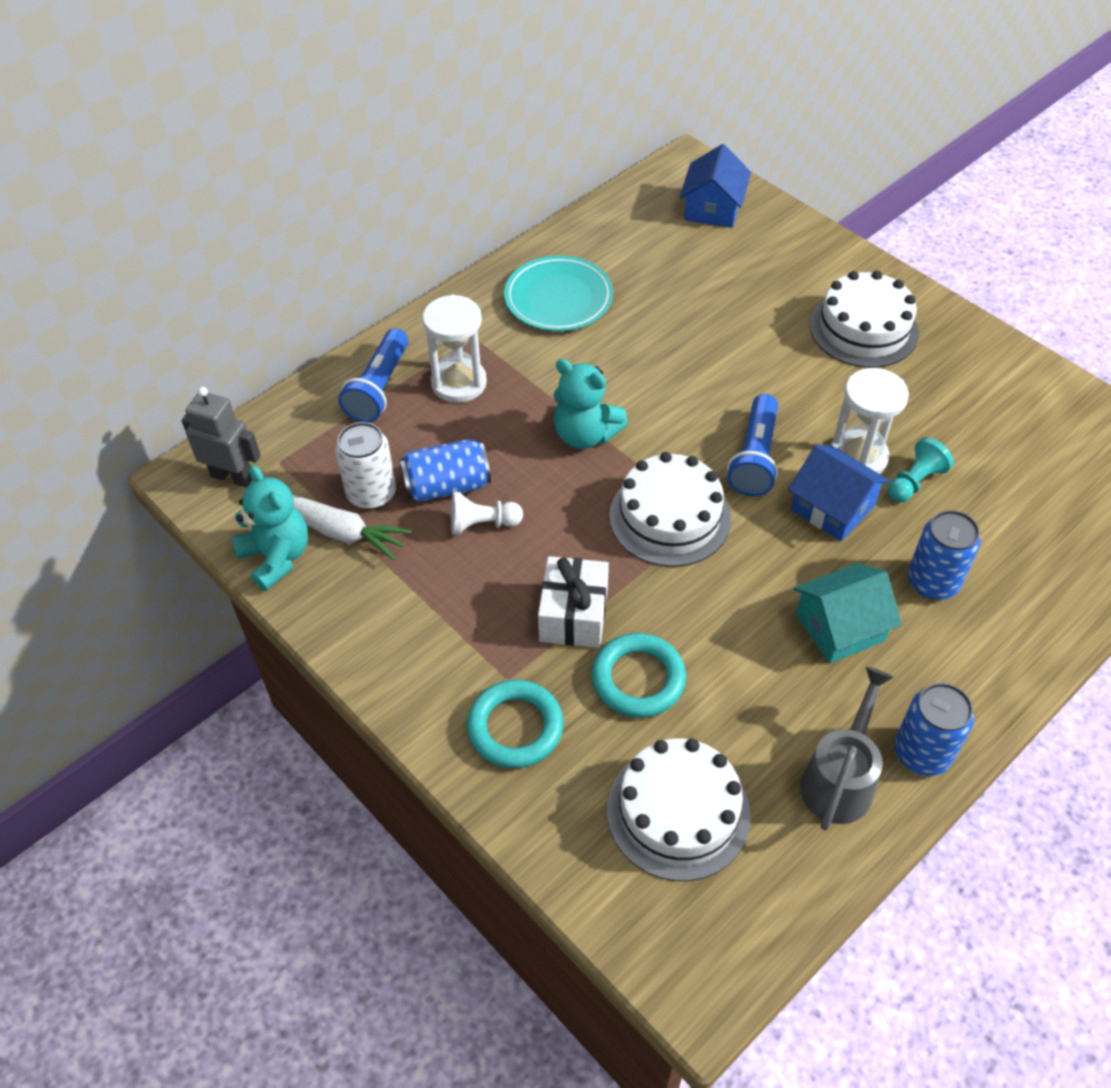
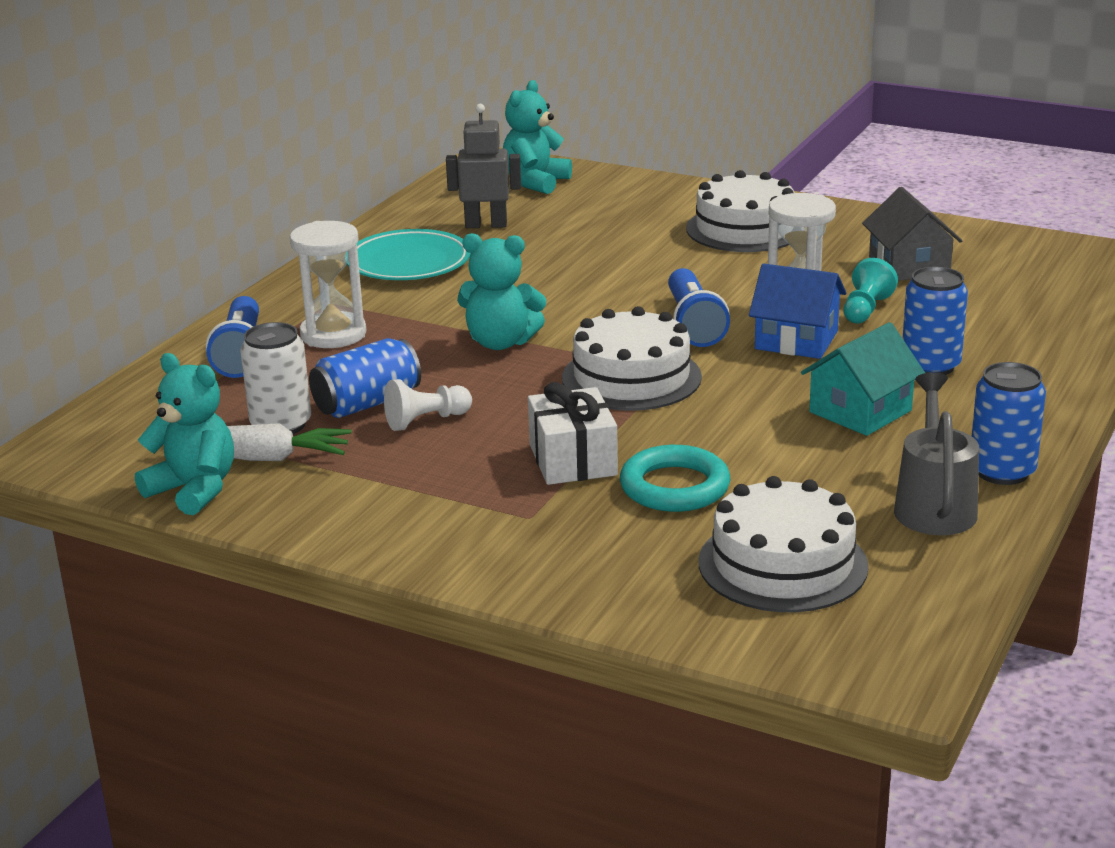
camera: 20 degrees left, 25 degrees down
grey robot [181,387,261,488] -> grey robot moved to [446,104,521,228]
turquoise ring [467,680,564,768] -> none
blue house [680,144,751,228] -> turquoise teddy bear [503,80,572,194]
none -> grey house [862,187,963,281]

